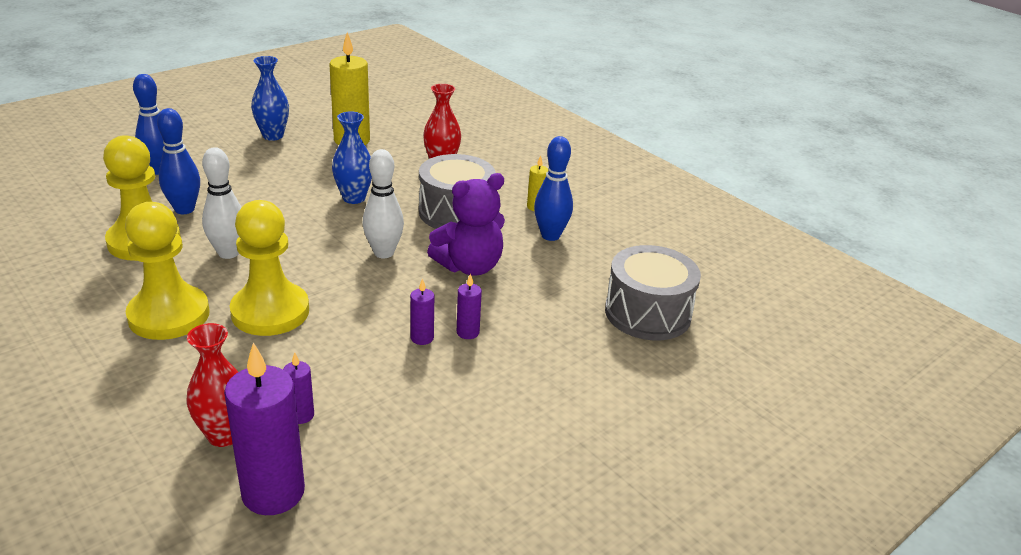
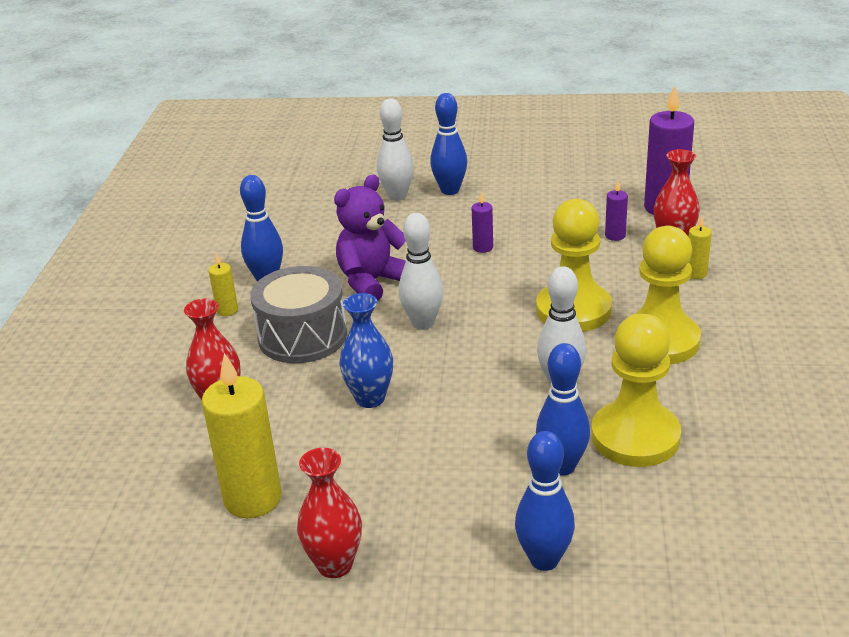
camera: 130 degrees left, 0 degrees up
blue vase [251,56,289,141] -> red vase [297,448,362,578]
purple teddy bear [427,173,505,275] -> purple teddy bear turned 60 degrees counterclockwise [334,175,406,302]
purple candle [457,274,482,339] -> none
grey drum [605,245,701,340] -> none
none -> white bowling pin [377,99,414,201]
none -> blue bowling pin [430,93,467,195]
none -> yellow candle [689,216,712,279]

